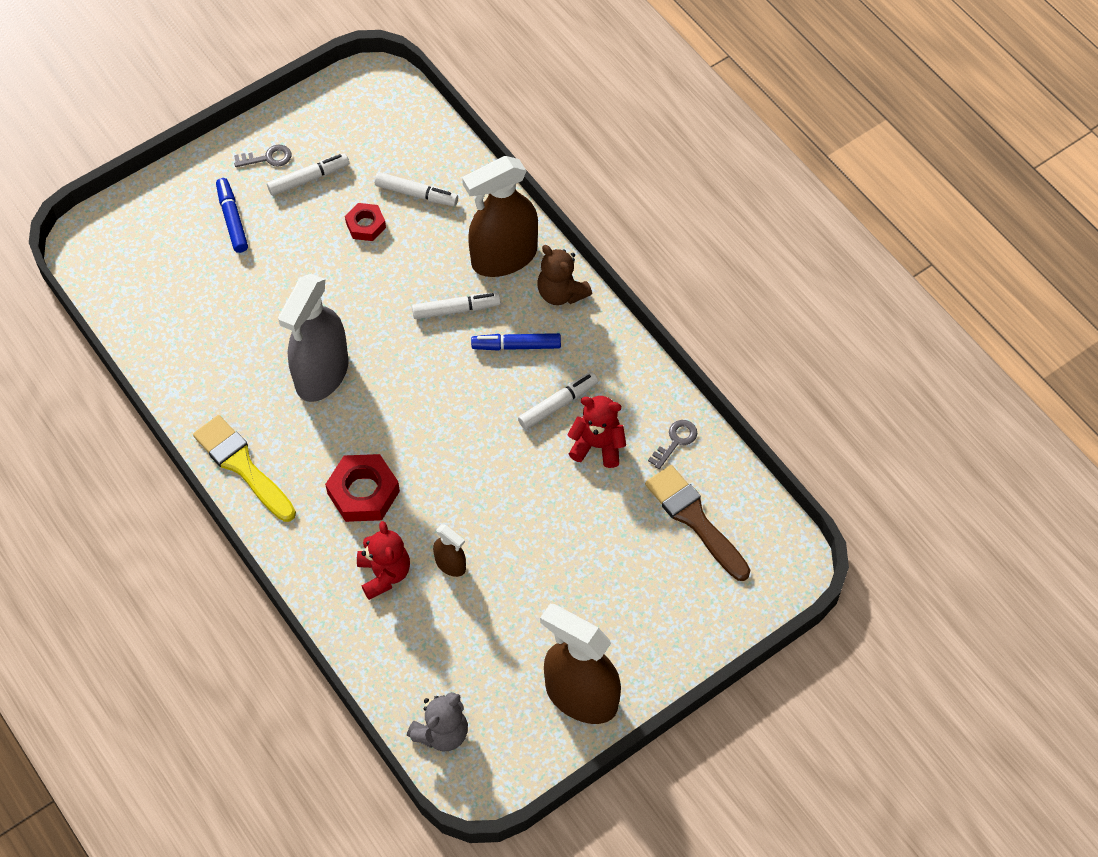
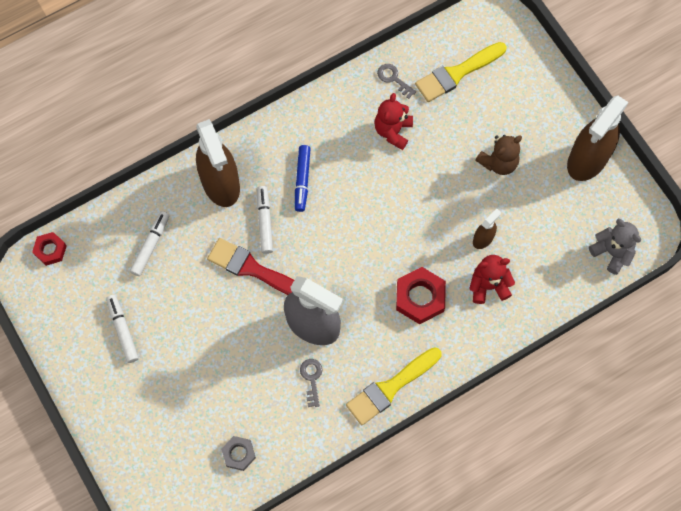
camera: 85 degrees left, 10 degrees up
blue marker [216,178,248,253] -> none
grey key [234,145,291,167] -> grey key moved to [300,359,322,407]
red nut [345,203,386,241] -> red nut moved to [32,232,67,266]
white marker [518,372,598,430] -> none
brown teddy bear [537,245,592,305] -> brown teddy bear moved to [475,135,522,175]
brown brush [645,465,750,581] -> yellow brush [415,42,507,102]
none -> red brush [207,238,294,295]
none -> grey nut [221,436,256,471]

